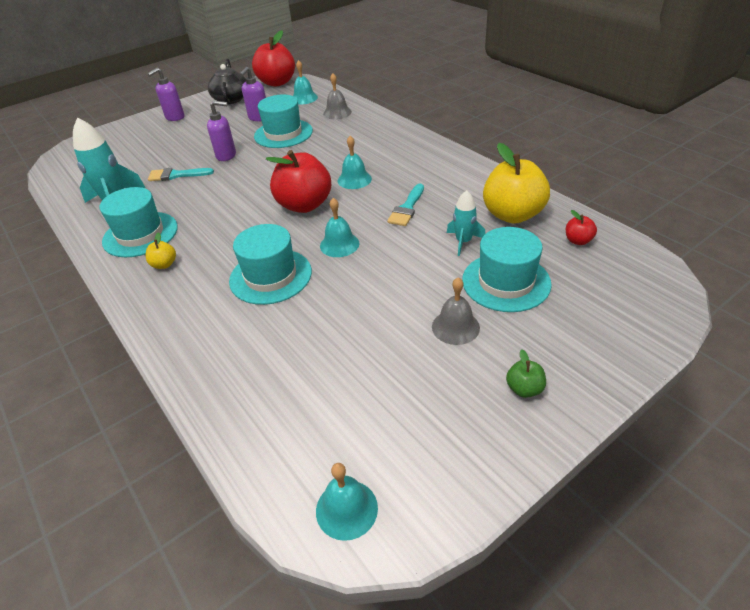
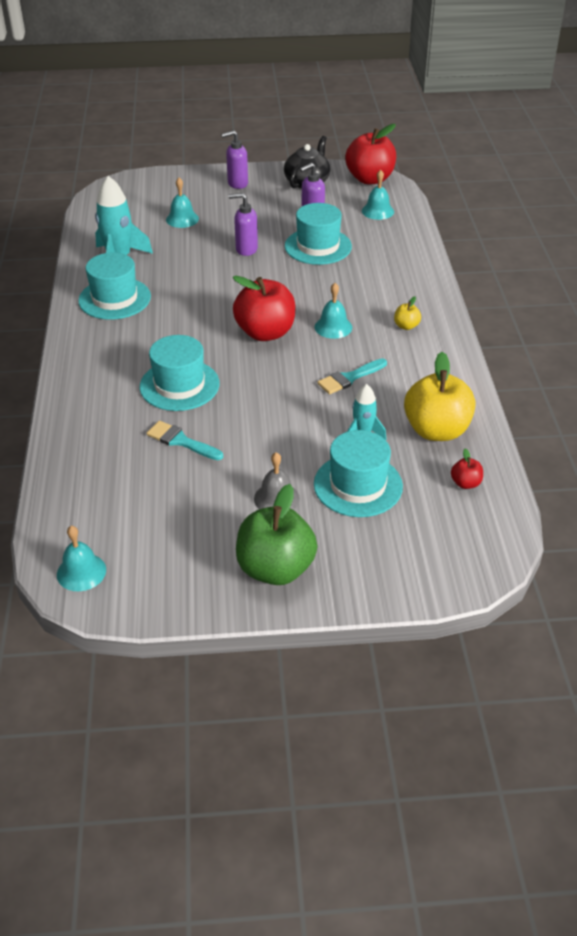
camera: 30 degrees right, 0 degrees up
yellow apple [146,232,176,269] -> yellow apple moved to [394,296,421,330]
turquoise brush [148,168,214,181] -> turquoise brush moved to [146,421,223,460]
purple soap dispenser [207,101,236,161] -> purple soap dispenser turned 150 degrees clockwise [228,193,258,256]
turquoise bell [320,198,359,257] -> turquoise bell moved to [166,178,199,228]
grey bell [323,73,352,119] -> none
green apple [506,349,546,398] -> green apple [236,484,317,585], size x2.29

